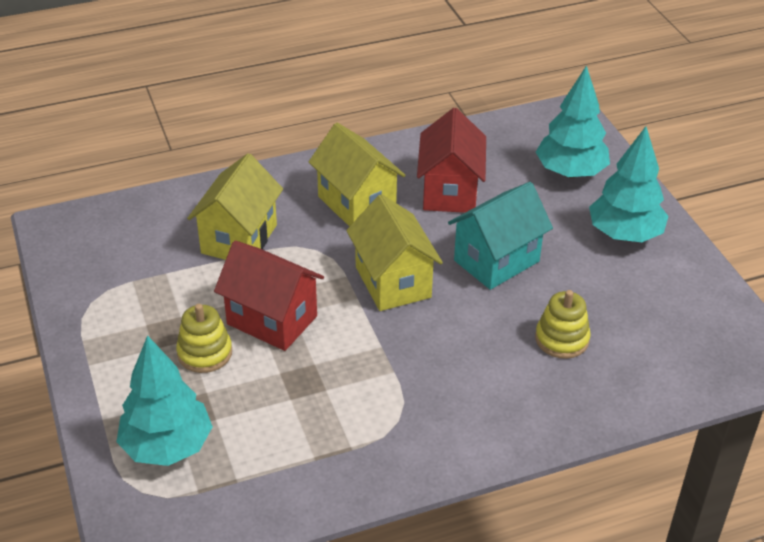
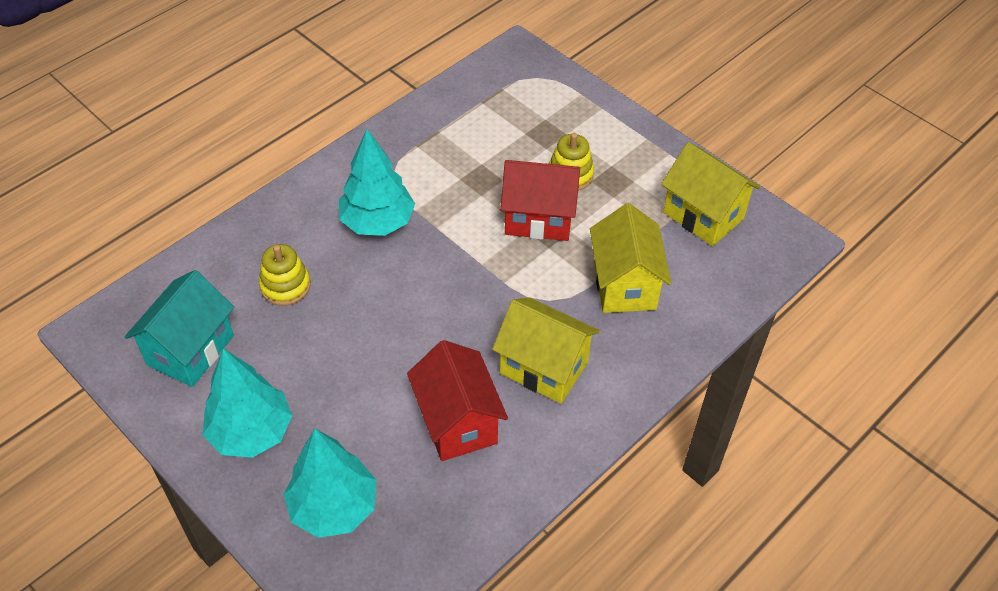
camera: 155 degrees right, 10 degrees up
turquoise tree [117,335,213,466] -> turquoise tree moved to [339,129,415,236]
yellow house [346,194,443,311] -> yellow house moved to [661,142,760,246]
turquoise house [448,182,553,290] -> turquoise house moved to [124,270,234,387]

